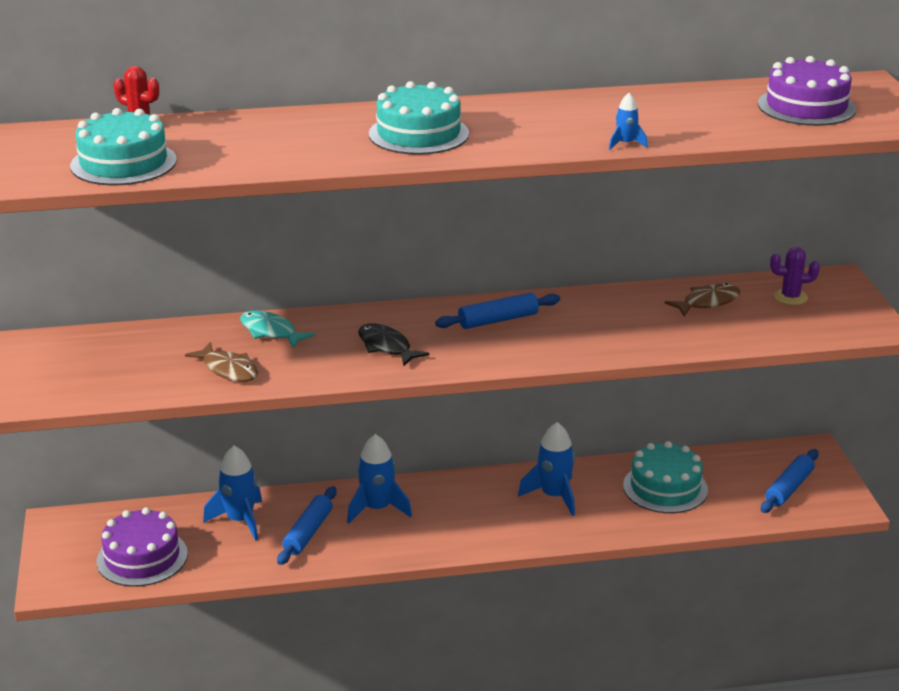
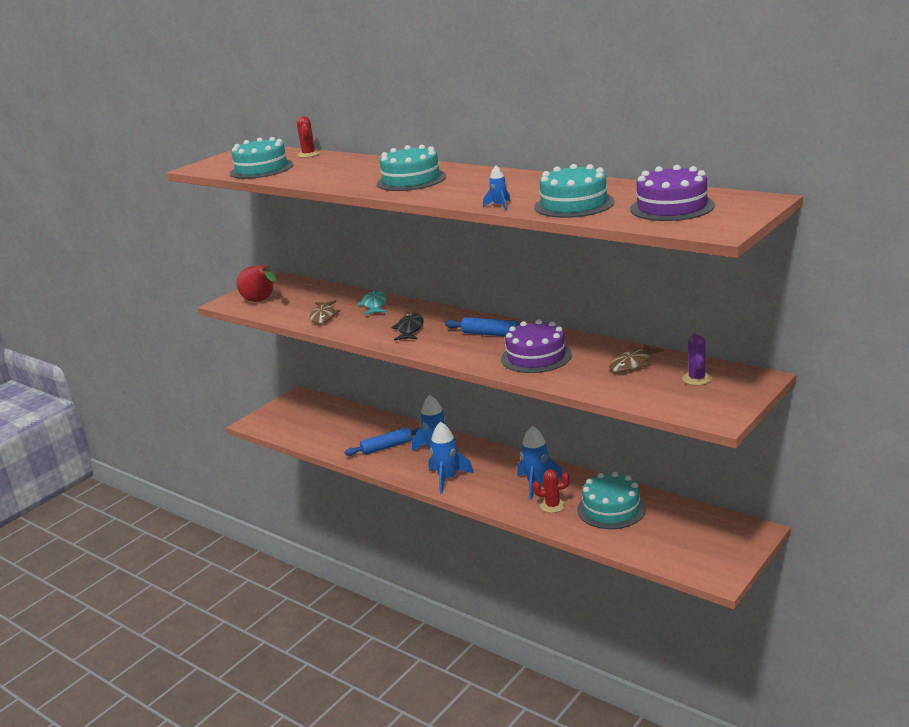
camera: 50 degrees right, 5 degrees down
purple cake [97,507,188,587] -> purple cake moved to [501,319,572,373]
blue rocket [203,446,262,541] -> blue rocket moved to [428,422,474,494]
brown fish [665,283,740,316] -> brown fish turned 120 degrees clockwise [610,344,665,372]
blue rolling pin [761,449,819,513] -> none
purple cactus [770,247,820,305] -> purple cactus turned 45 degrees clockwise [682,333,712,385]
none -> red pear [236,265,276,302]
none -> red cactus [533,469,570,513]
none -> turquoise cake [534,164,614,218]

